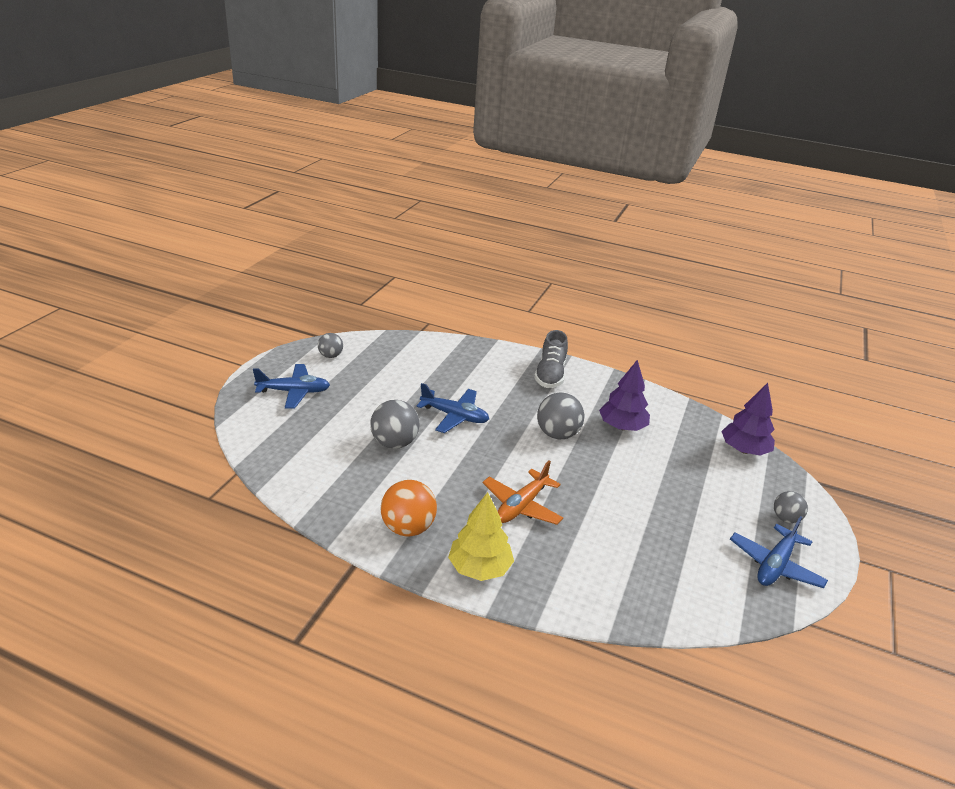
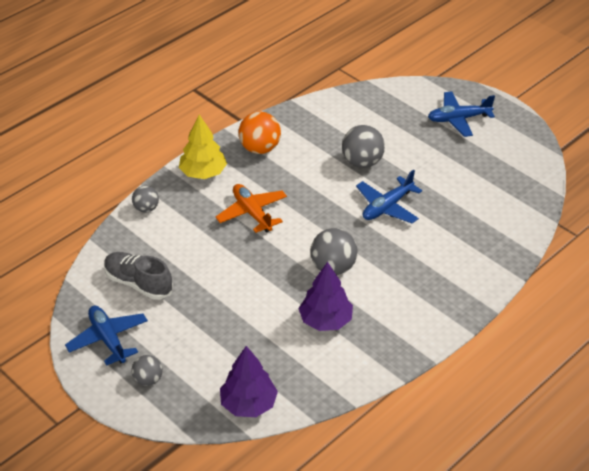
camera: 115 degrees right, 10 degrees up
blue plane [253,364,330,409] -> blue plane turned 60 degrees clockwise [428,91,495,137]
grey ball [318,333,343,358] -> grey ball moved to [132,186,159,212]
grey shoe [534,330,568,388] -> grey shoe moved to [104,252,173,300]

